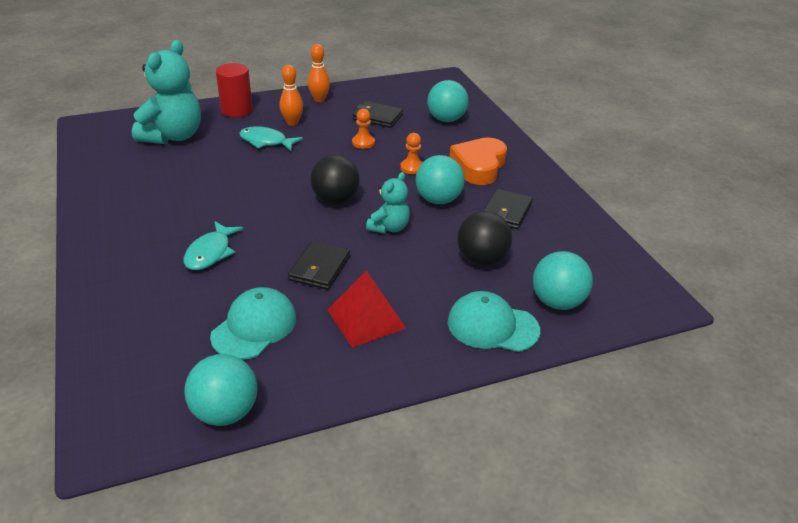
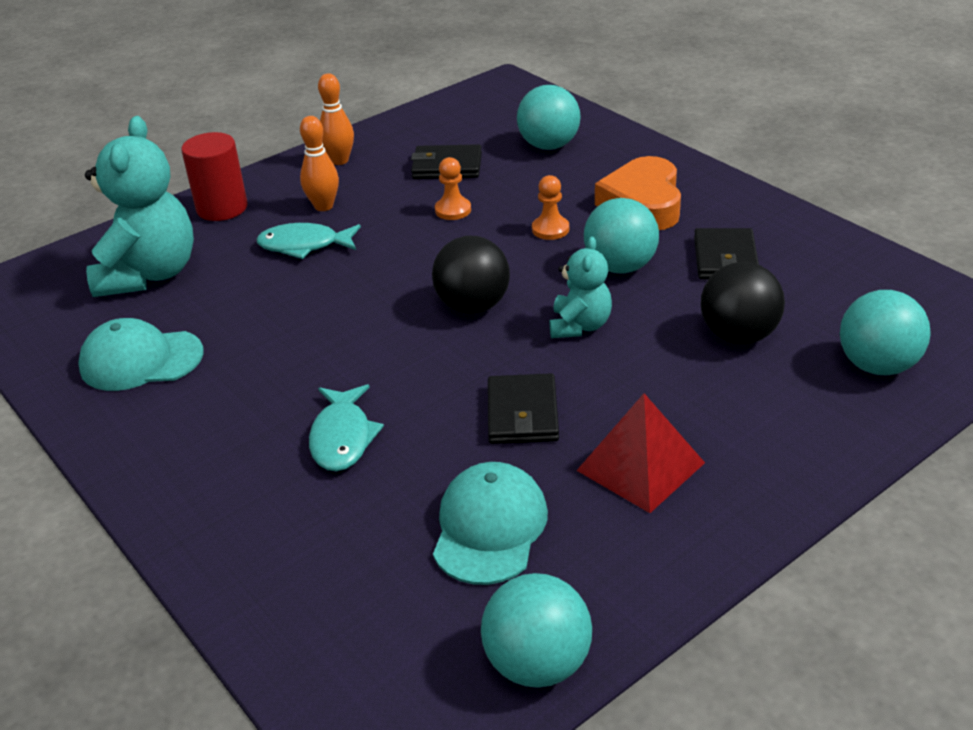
camera: 15 degrees left, 0 degrees up
turquoise cap [448,291,540,352] -> turquoise cap moved to [78,318,203,391]

